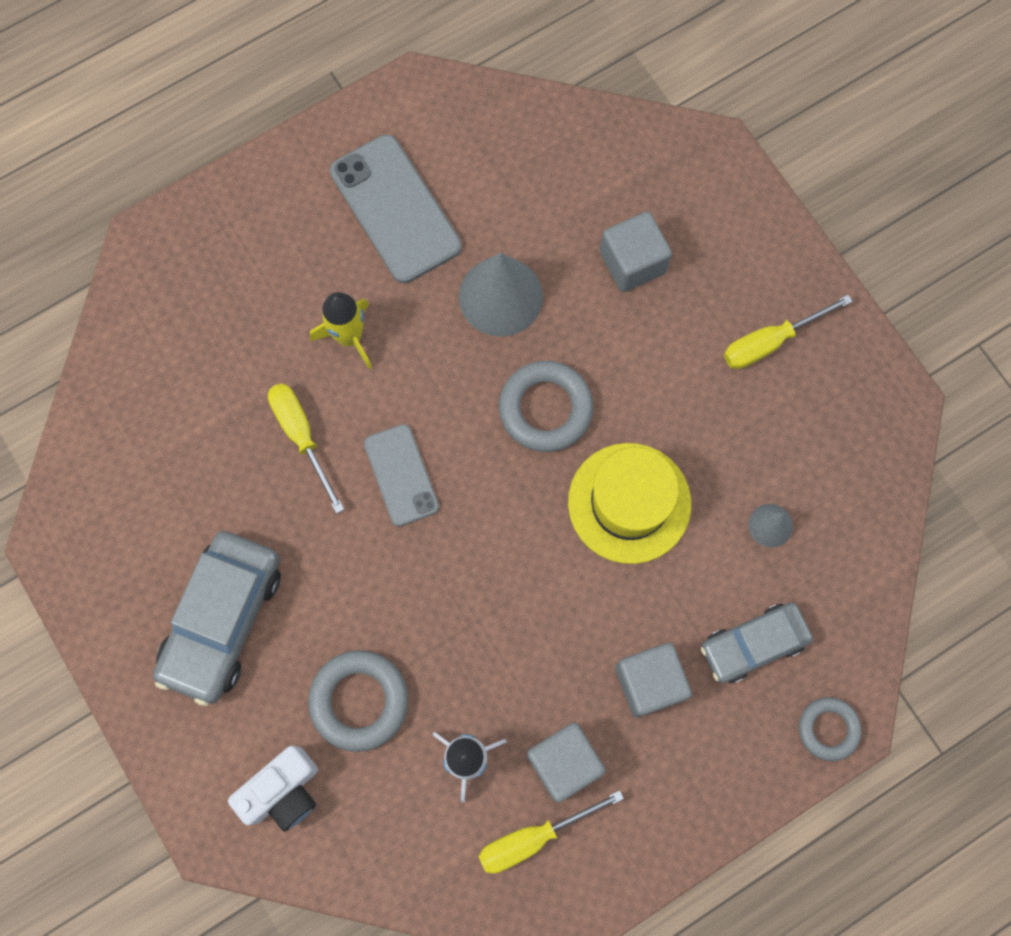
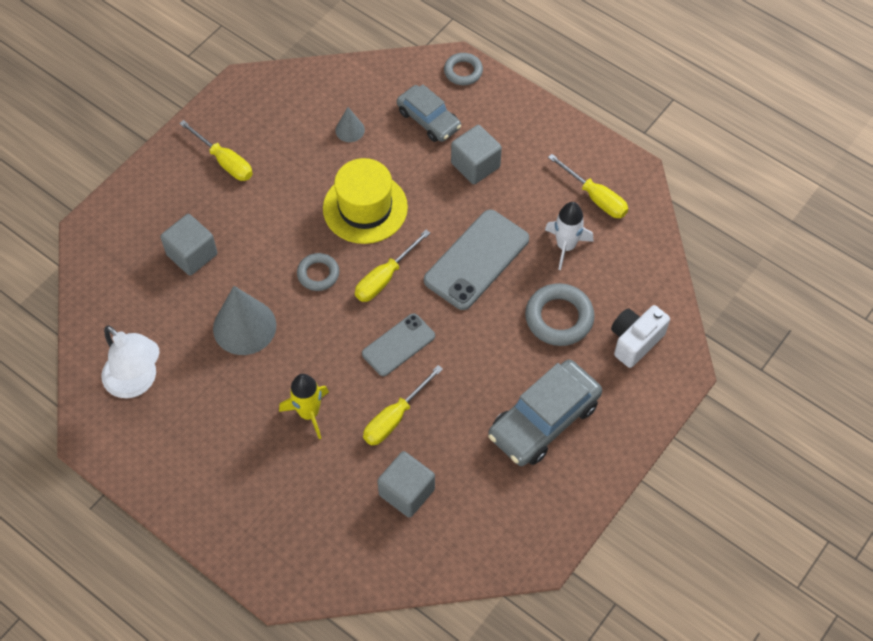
camera: 110 degrees left, 15 degrees down
grey car [153,531,281,706] -> grey car turned 135 degrees clockwise [488,360,602,466]
white camera [228,746,318,832] -> white camera turned 75 degrees counterclockwise [611,305,670,368]
grey phone [330,135,462,283] -> grey phone moved to [424,210,529,310]
grey ring [499,361,593,452] -> grey ring [297,253,339,291], size x0.63
grey cube [527,723,606,802] -> grey cube moved to [377,451,435,518]
none -> white lamp [101,325,160,398]
none -> yellow screwdriver [355,230,430,302]

